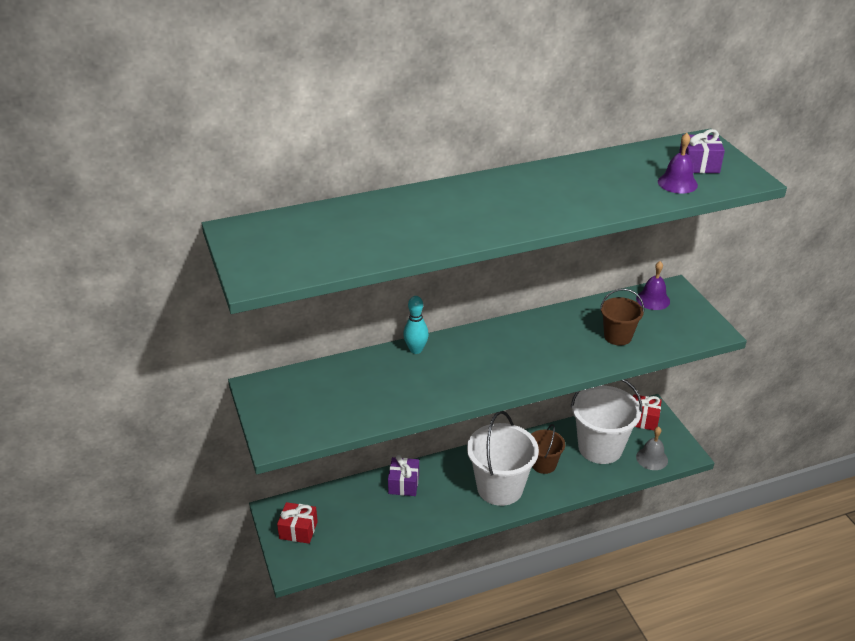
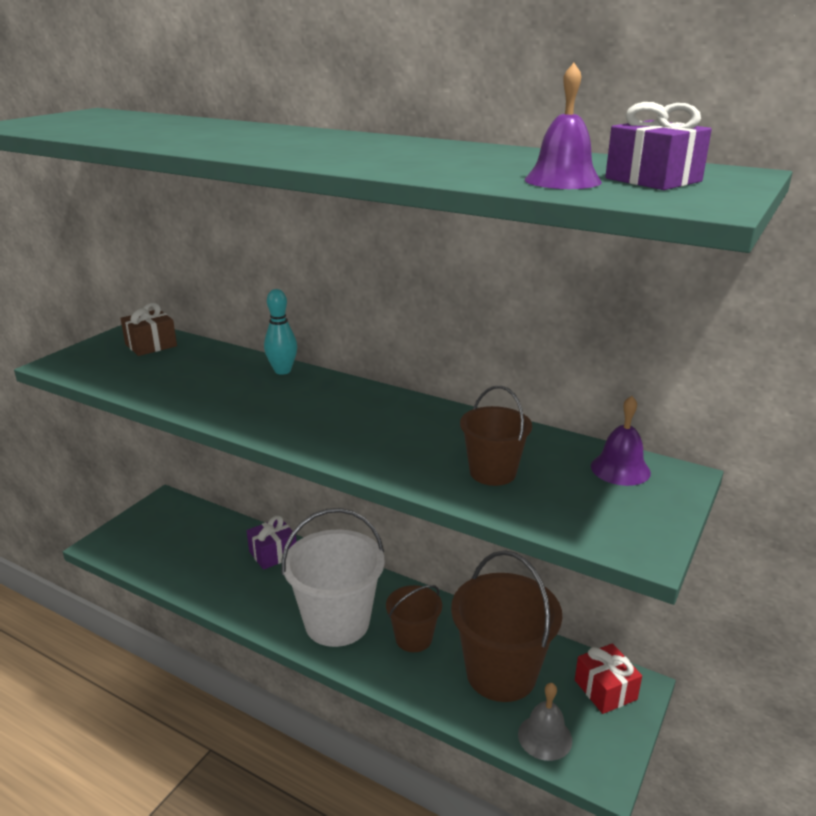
camera: 50 degrees right, 10 degrees down
red gift [277,502,318,544] -> none
white bucket [571,379,642,464] -> brown bucket [451,550,562,702]
none -> brown gift [120,303,177,356]

